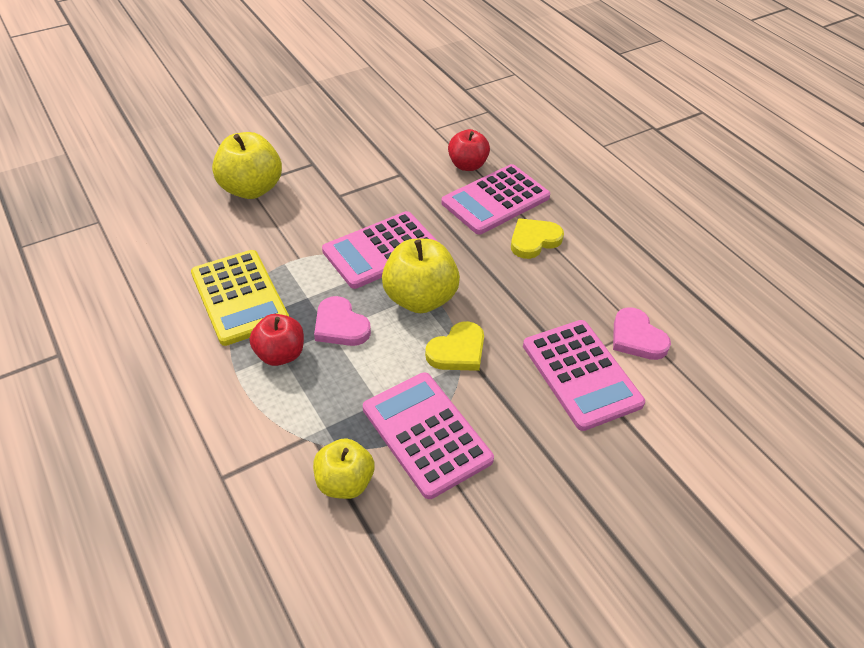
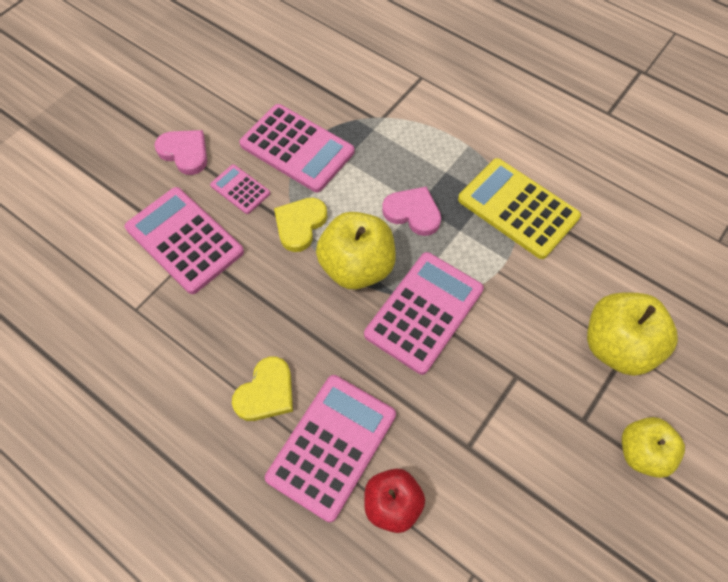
camera: 160 degrees right, 15 degrees up
red apple [250,314,304,366] -> none
yellow apple [313,438,374,499] -> yellow apple moved to [622,417,685,478]
pink heart [613,307,671,360] -> pink heart moved to [154,130,207,175]
none -> pink calculator [210,164,270,214]

